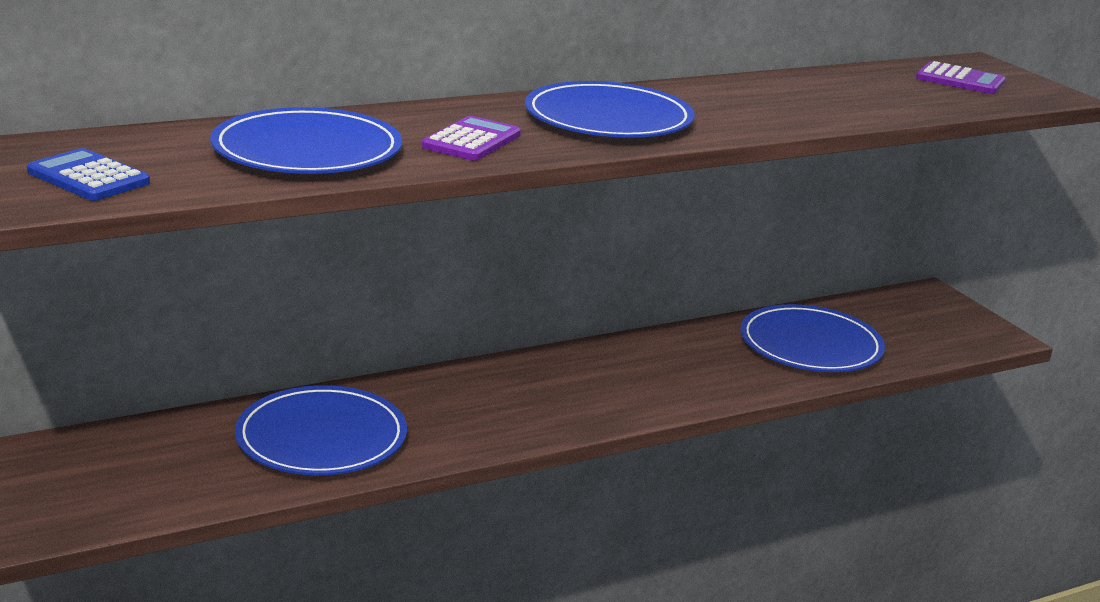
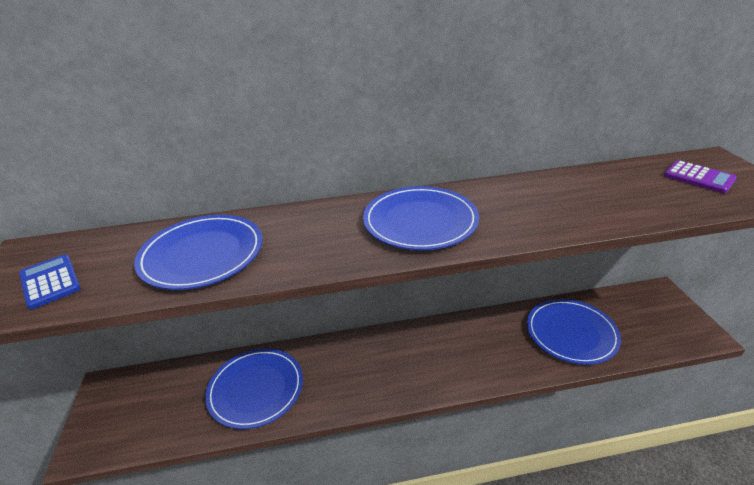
camera: 20 degrees right, 10 degrees up
purple calculator [422,116,521,161] -> none

